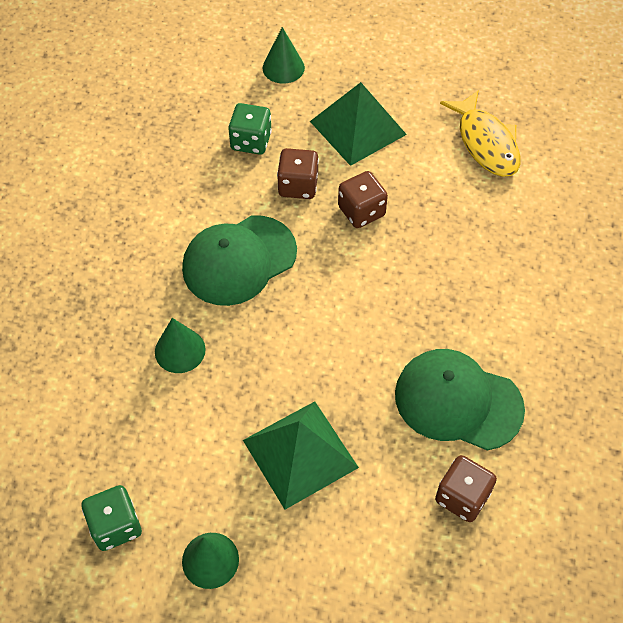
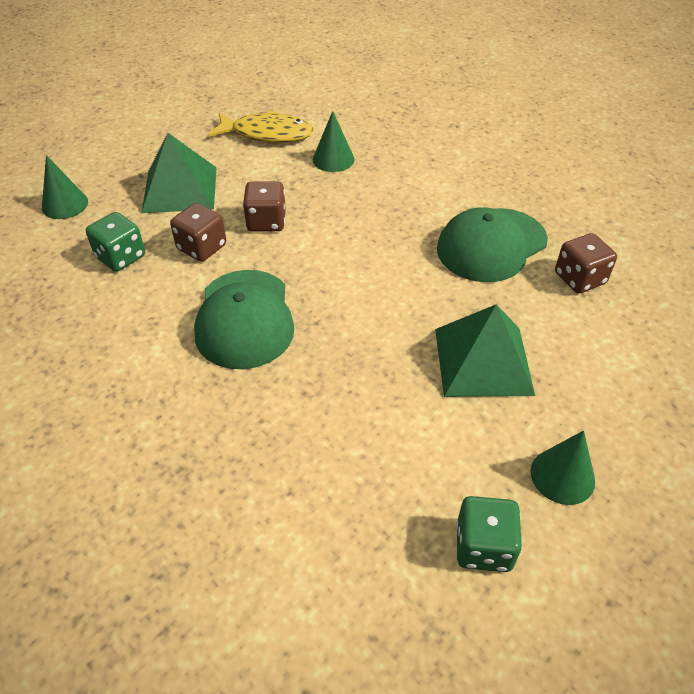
camera: 60 degrees left, 10 degrees down
green cone [155,318,206,373] -> green cone moved to [313,111,355,172]

